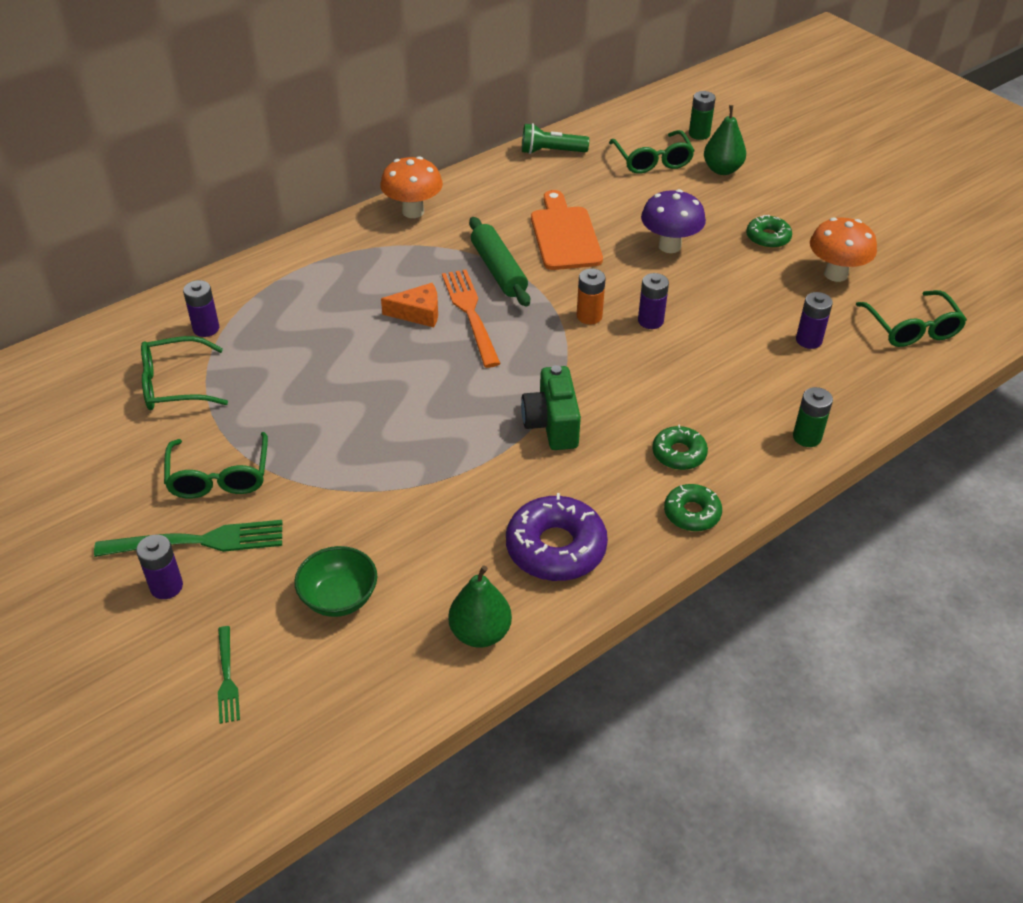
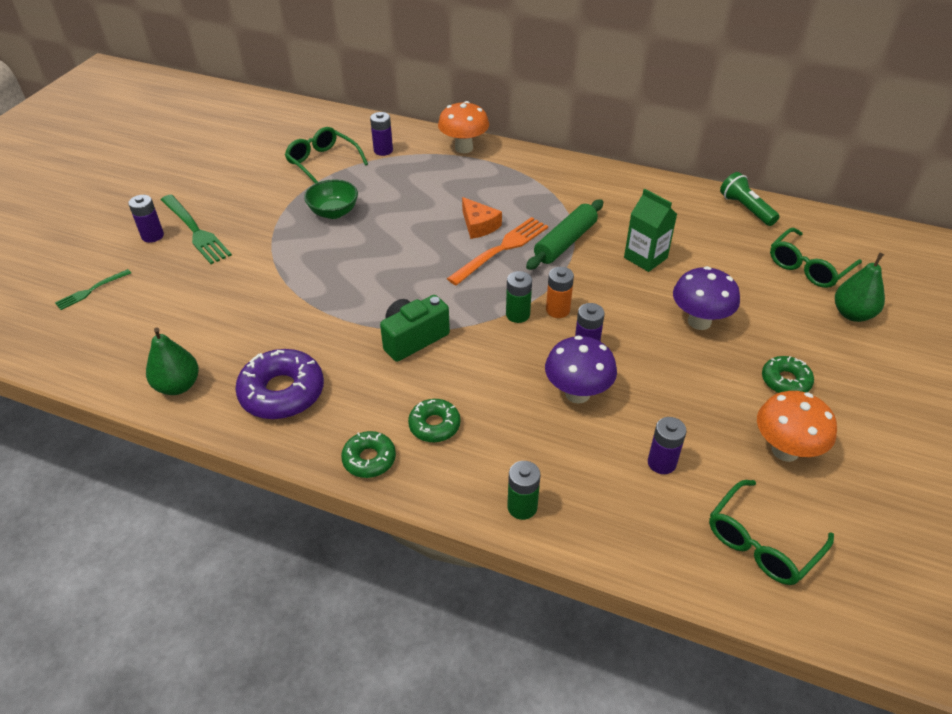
camera: 60 degrees right, 0 degrees up
green glasses [164,432,268,499] -> none
green bowl [294,546,377,617] -> green bowl moved to [304,179,358,219]
orange mushroom [380,156,443,218] -> orange mushroom moved to [438,101,489,153]
orange cutting board [531,190,603,270] -> green carton [624,189,677,272]
green battery [689,91,716,140] -> green battery moved to [506,271,532,323]
none -> purple mushroom [545,336,617,404]

